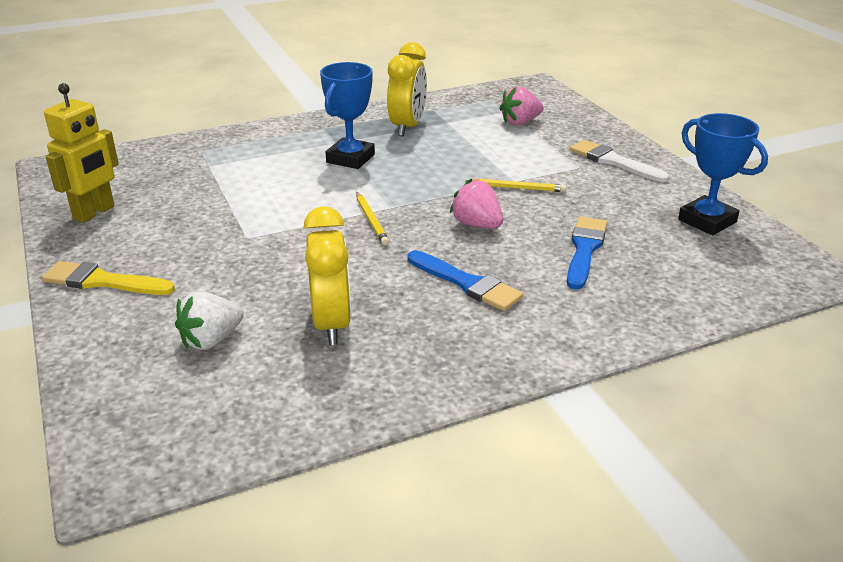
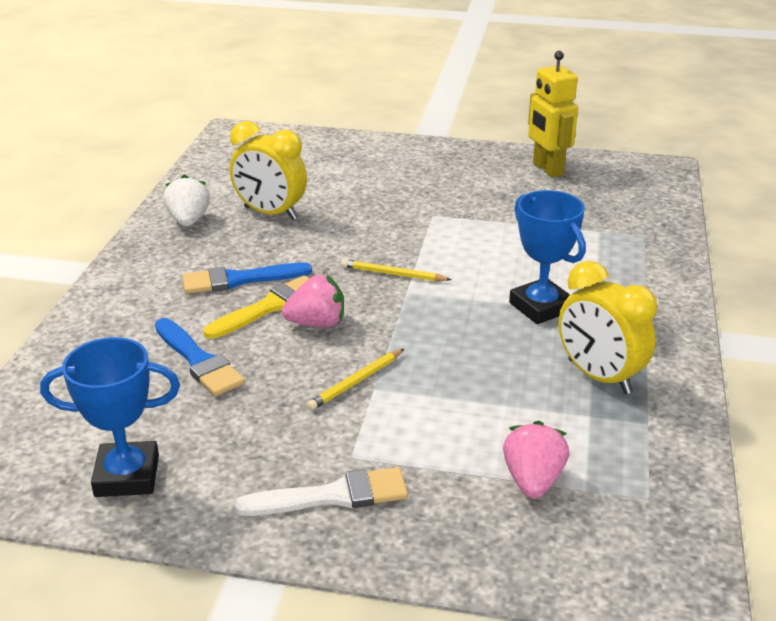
camera: 125 degrees right, 0 degrees up
yellow brush [42,261,175,295] -> yellow brush moved to [204,275,309,339]
white strawberry [175,292,243,350] -> white strawberry moved to [164,175,210,227]

